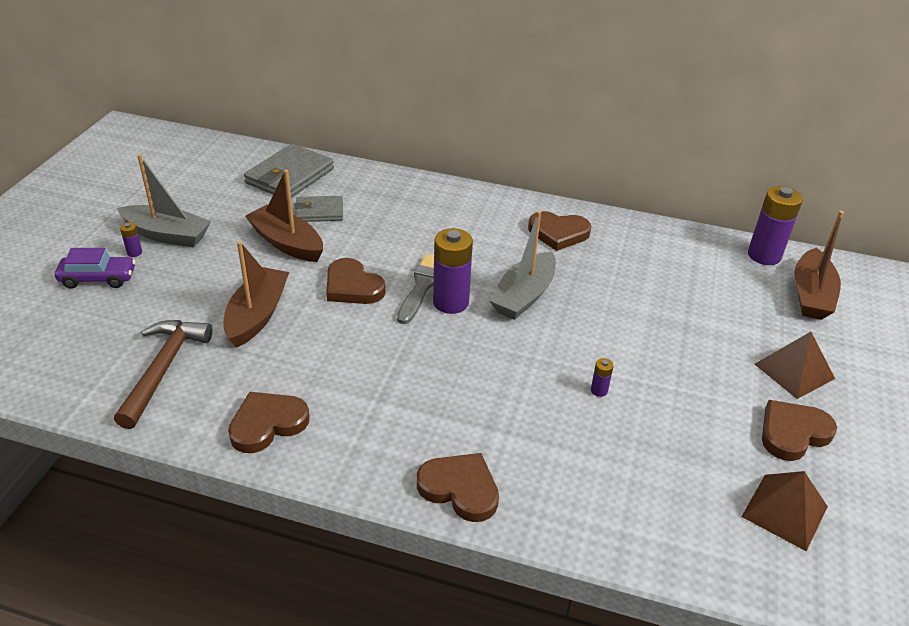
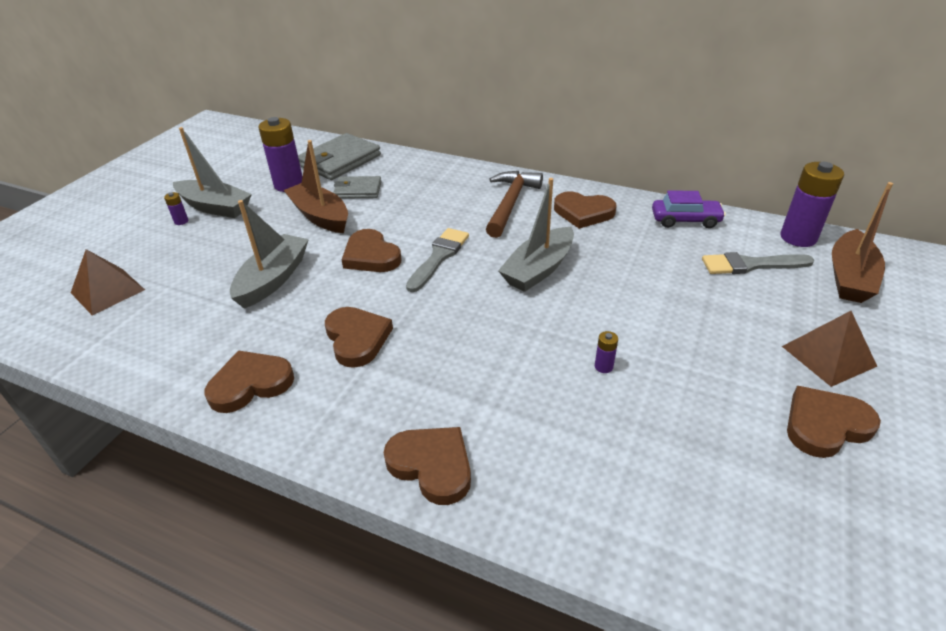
camera: 10 degrees right, 0 degrees up
purple car [55,248,136,289] -> purple car moved to [652,190,726,228]
brown hammer [114,320,212,429] -> brown hammer moved to [486,171,543,238]
brown boat [223,241,289,348] -> grey boat [230,200,309,308]
purple battery [433,228,473,314] -> purple battery moved to [258,117,303,192]
brown pyramid [741,471,828,551] -> brown pyramid moved to [71,249,145,315]
none -> brown heart [325,307,393,368]
none -> grey brush [702,252,814,274]

